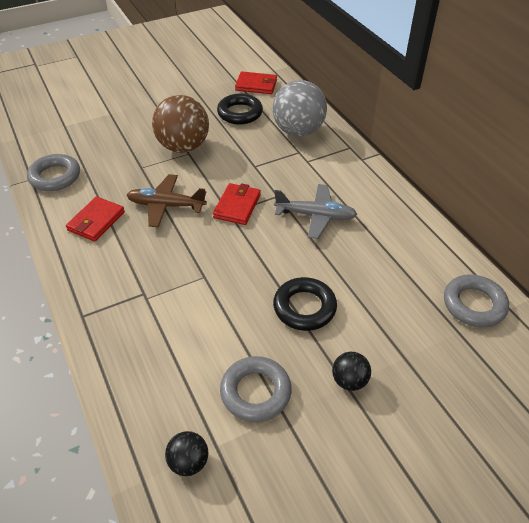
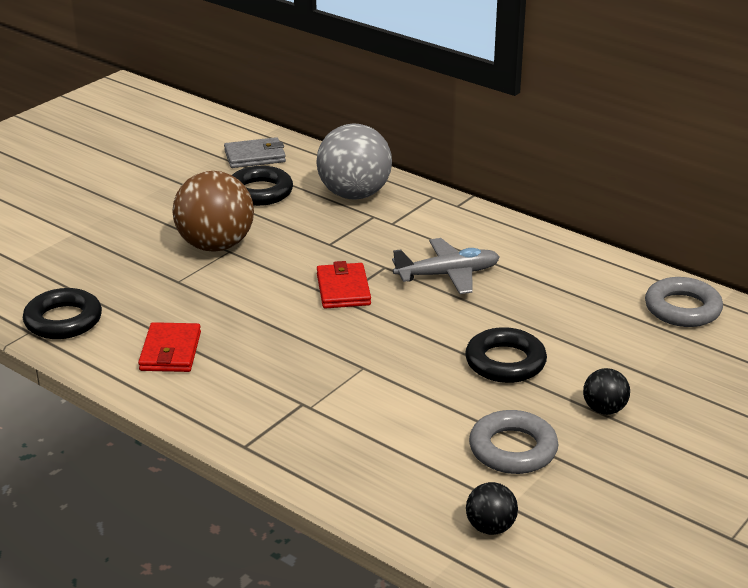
camera: 25 degrees left, 15 degrees down
grey ring [27,154,80,191] -> black ring [23,288,102,339]
brown plane [127,174,207,227] -> none
red wallet [235,71,277,94] -> grey wallet [224,137,286,168]

